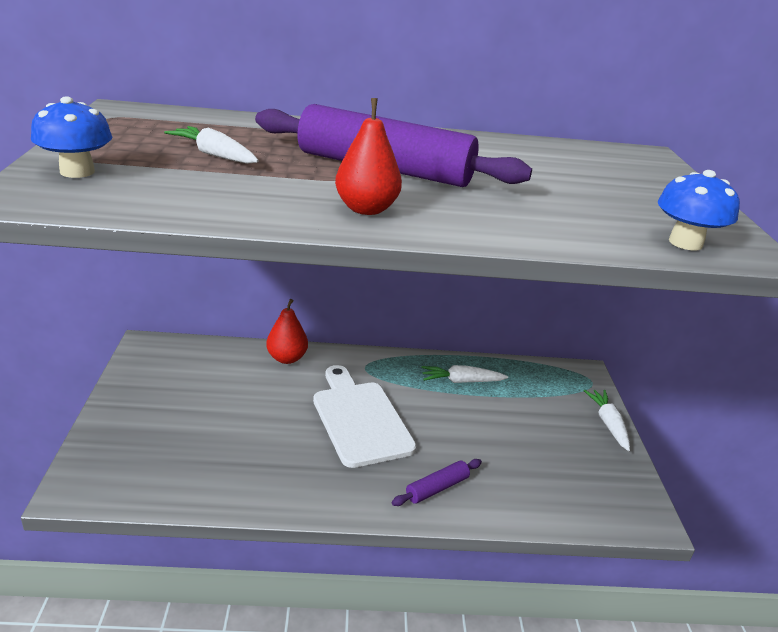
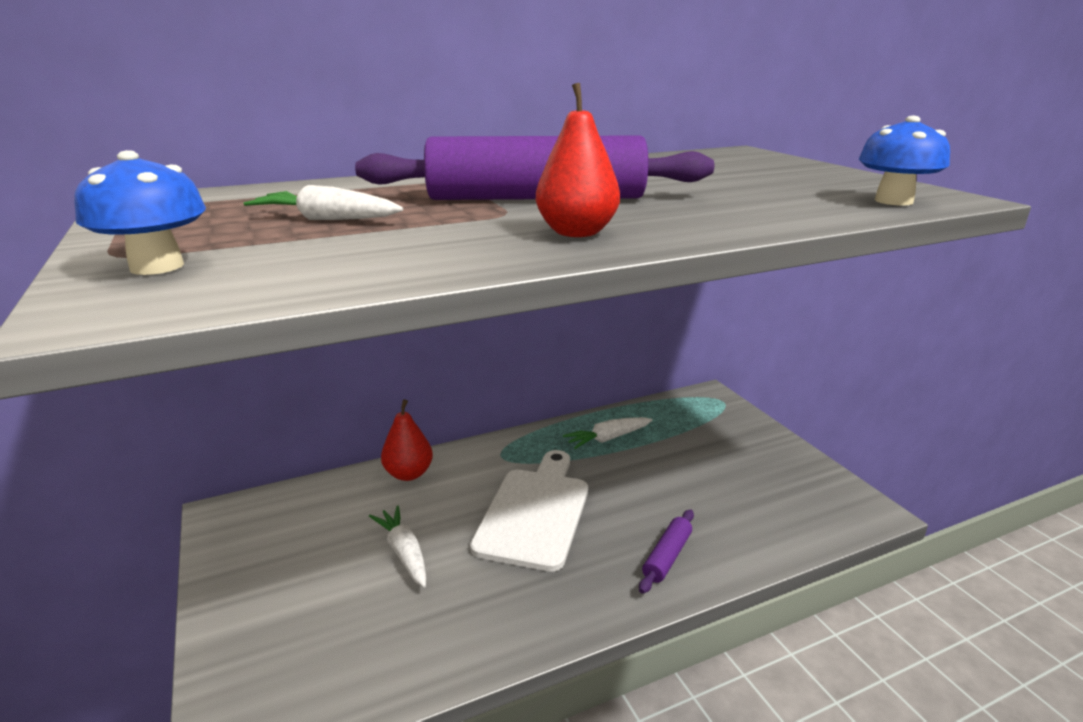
camera: 20 degrees left, 5 degrees down
white cutting board [313,365,417,468] -> white cutting board turned 60 degrees clockwise [470,450,588,572]
white carrot [584,390,630,451] -> white carrot moved to [369,506,426,588]

